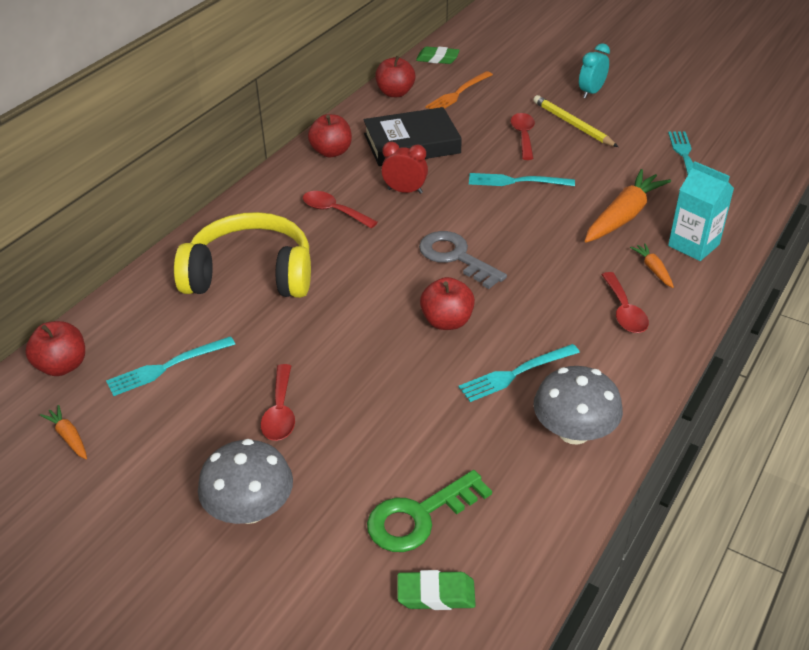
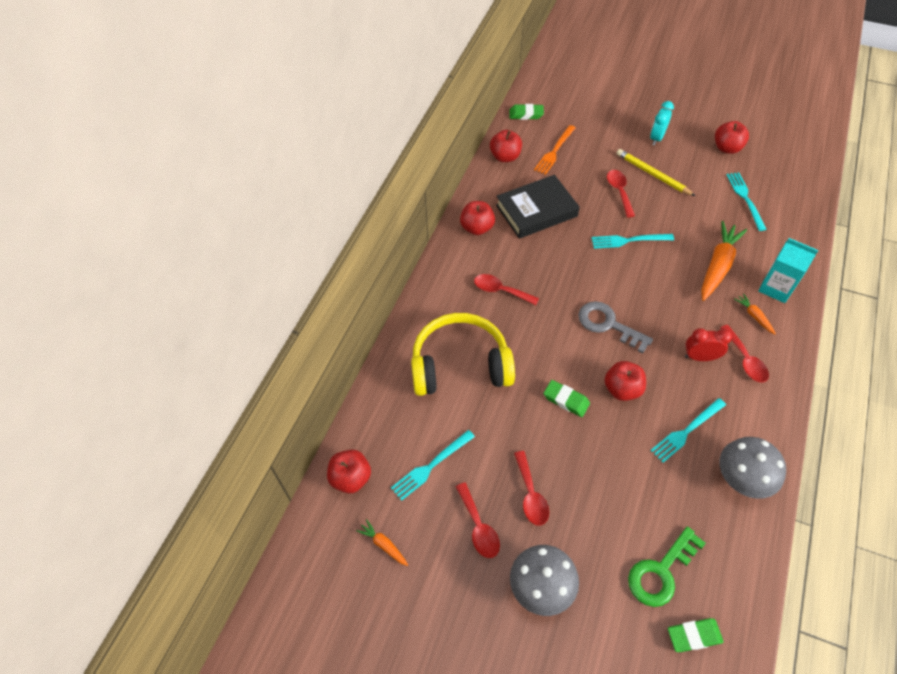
camera: 10 degrees left, 15 degrees up
red clock [381,142,428,194] -> red clock moved to [685,328,732,361]
none -> red spoon [456,482,500,558]
none -> green eraser [543,380,590,417]
none -> red apple [715,121,749,154]

